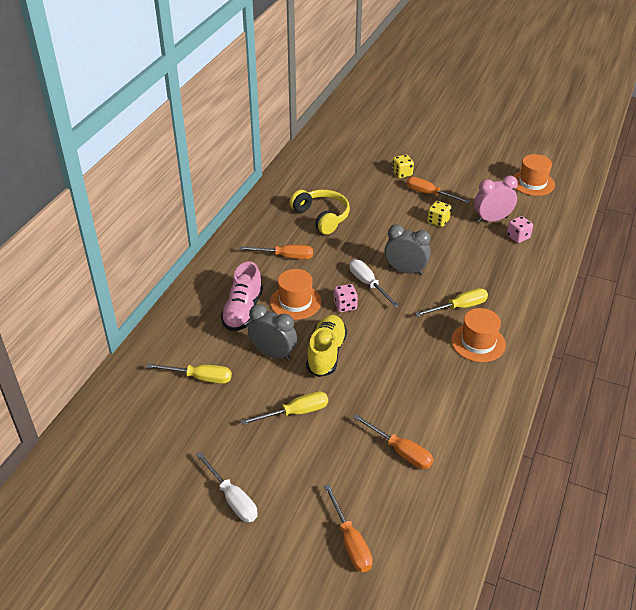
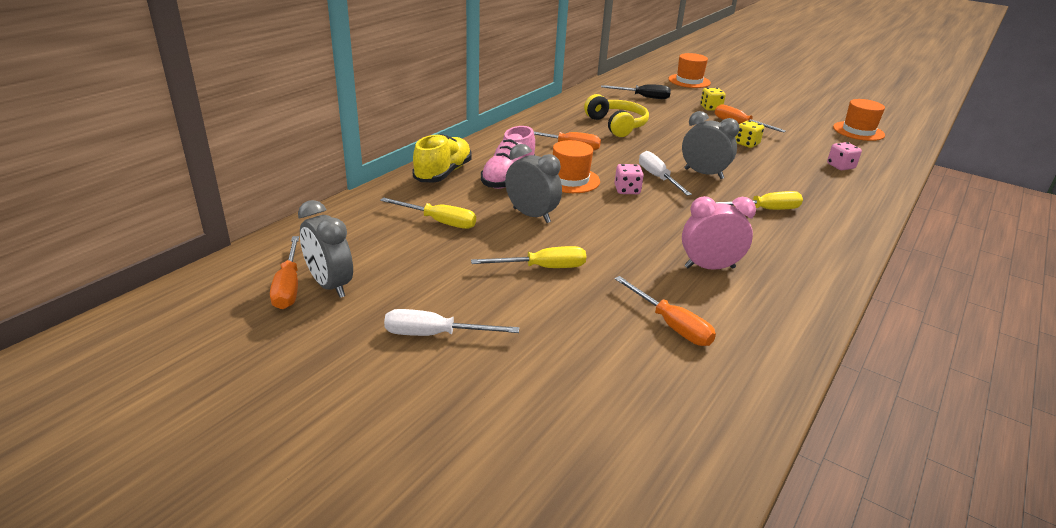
camera: 10 degrees right, 10 degrees down
white screwdriver [196,452,258,522] -> white screwdriver turned 120 degrees clockwise [384,309,519,336]
yellow shoe [306,315,347,377] -> yellow shoe moved to [412,134,472,182]
orange screwdriver [324,484,373,572] -> orange screwdriver moved to [270,236,299,309]
orange hat [451,308,506,362] -> orange hat moved to [668,53,711,88]
pink clock [474,175,518,223] -> pink clock moved to [682,196,756,270]
none -> grey clock [298,200,353,298]
none -> black screwdriver [601,84,671,99]

